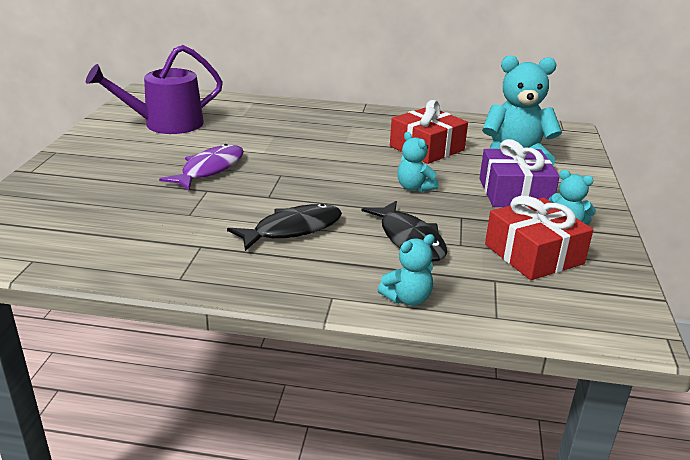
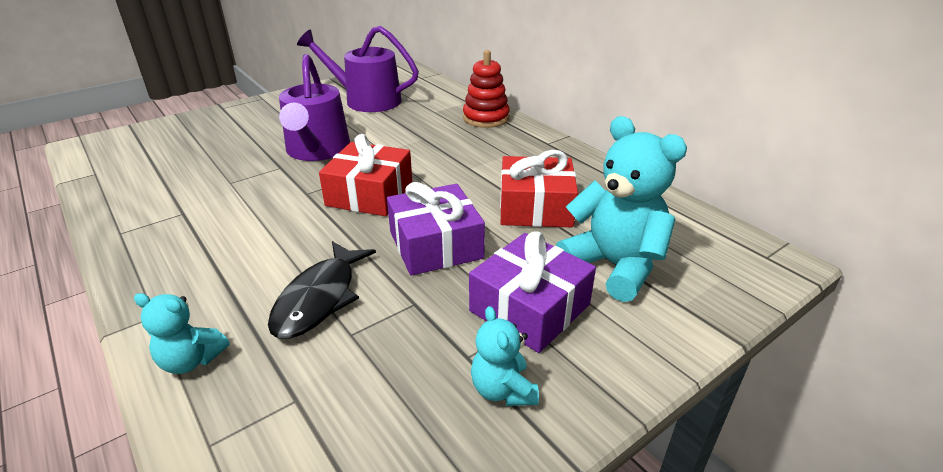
camera: 45 degrees right, 5 degrees up
purple fish [159,144,244,190] -> purple watering can [279,54,350,161]
black fish [227,204,342,251] -> none
turquoise teddy bear [397,132,438,192] -> purple gift [387,182,485,276]
red gift [485,195,593,280] -> red gift moved to [319,134,412,216]
none -> red stacking toy [463,50,510,128]

